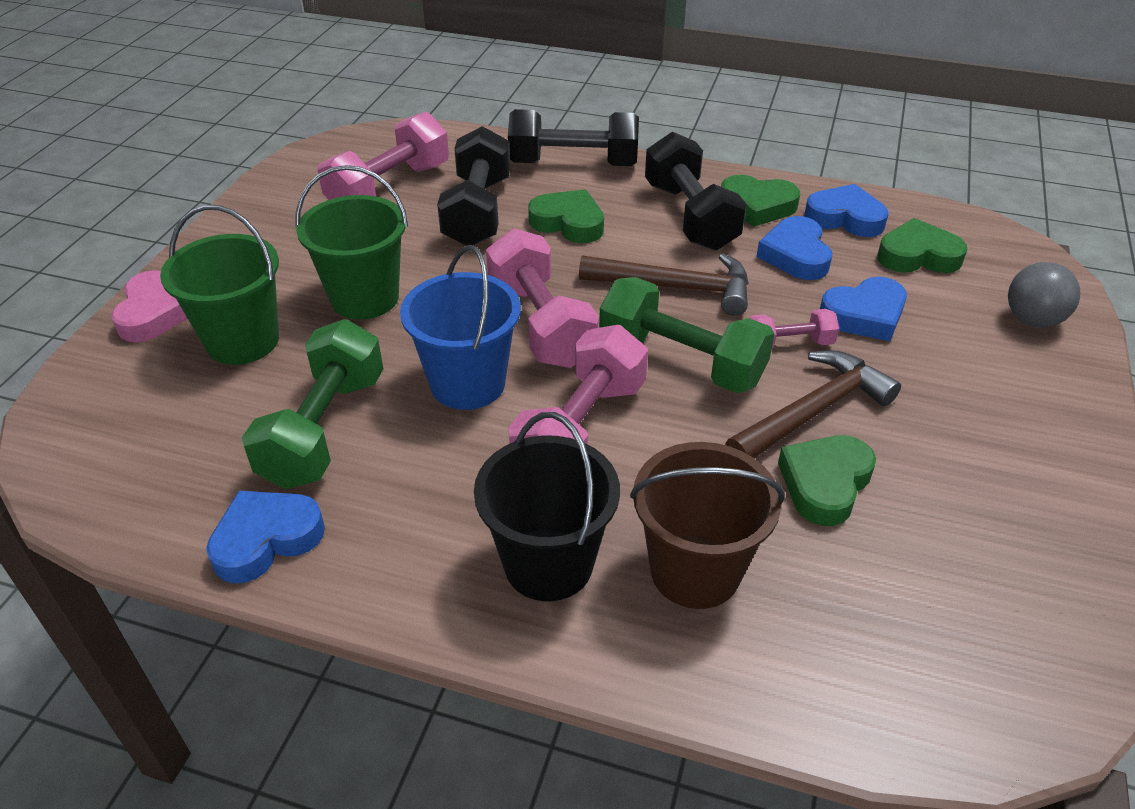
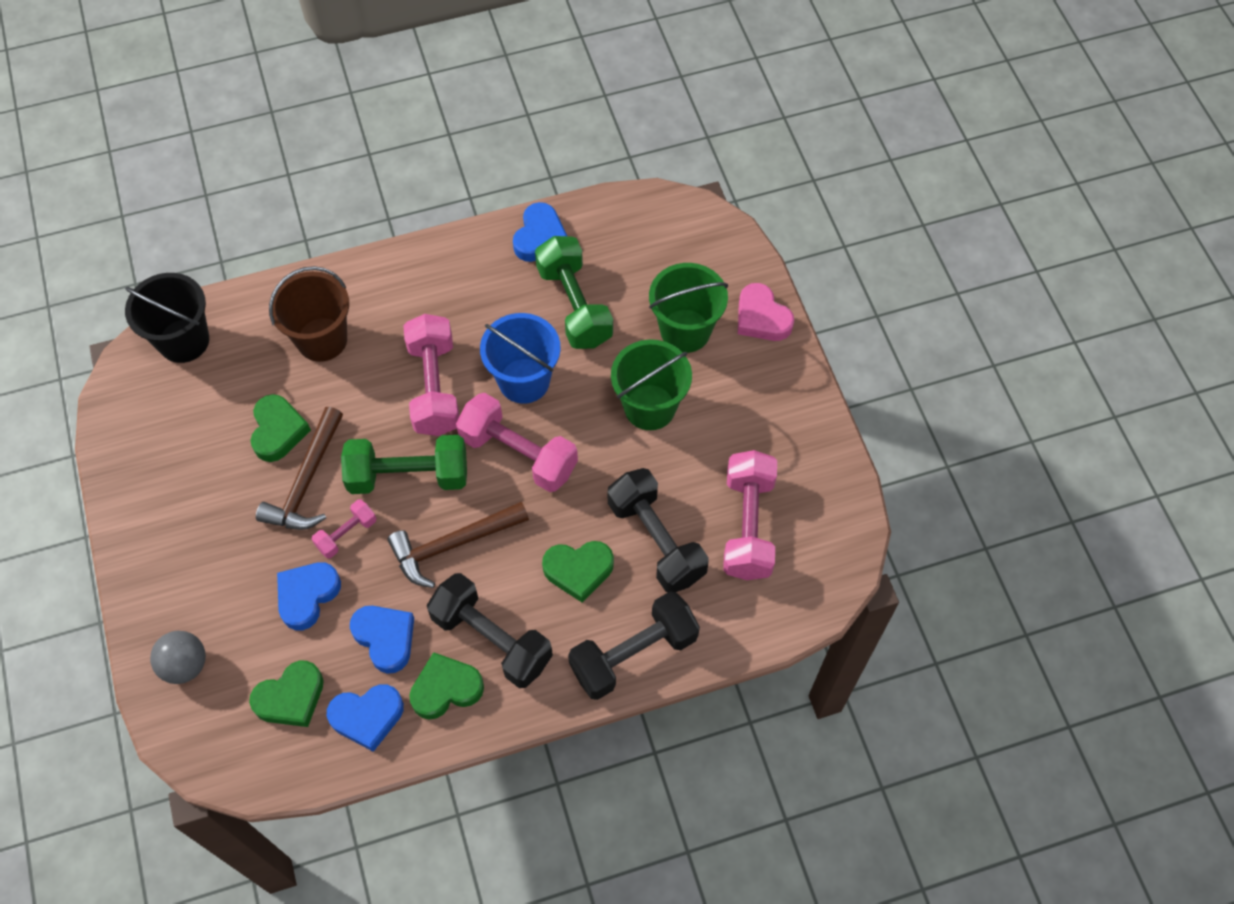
camera: 145 degrees right, 20 degrees up
black bucket [474,412,620,601] -> black bucket moved to [125,273,209,363]

